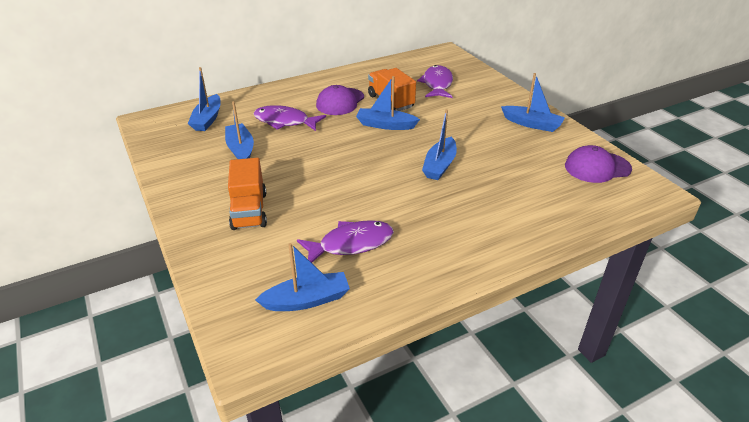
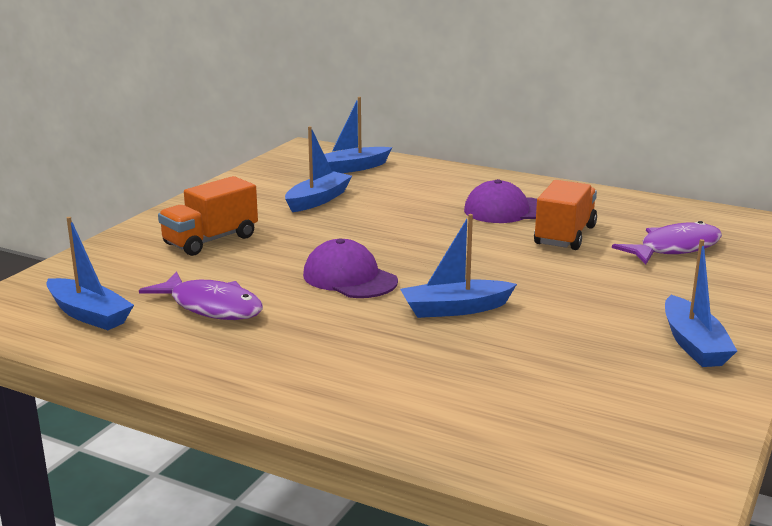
camera: 55 degrees right, 15 degrees down
purple fish [254,105,326,131] -> none
blue boat [356,76,420,130] -> none
purple cap [565,145,632,183] -> purple cap moved to [303,238,398,298]

